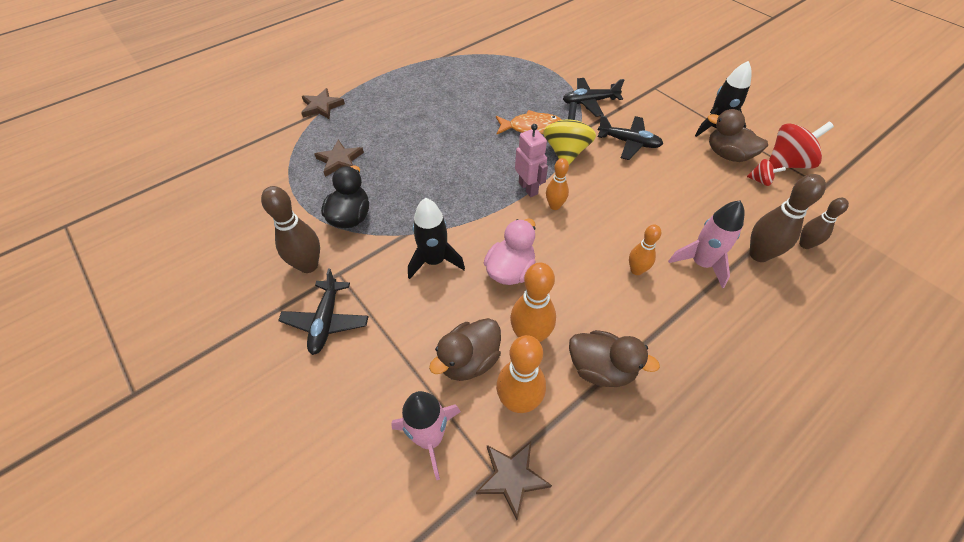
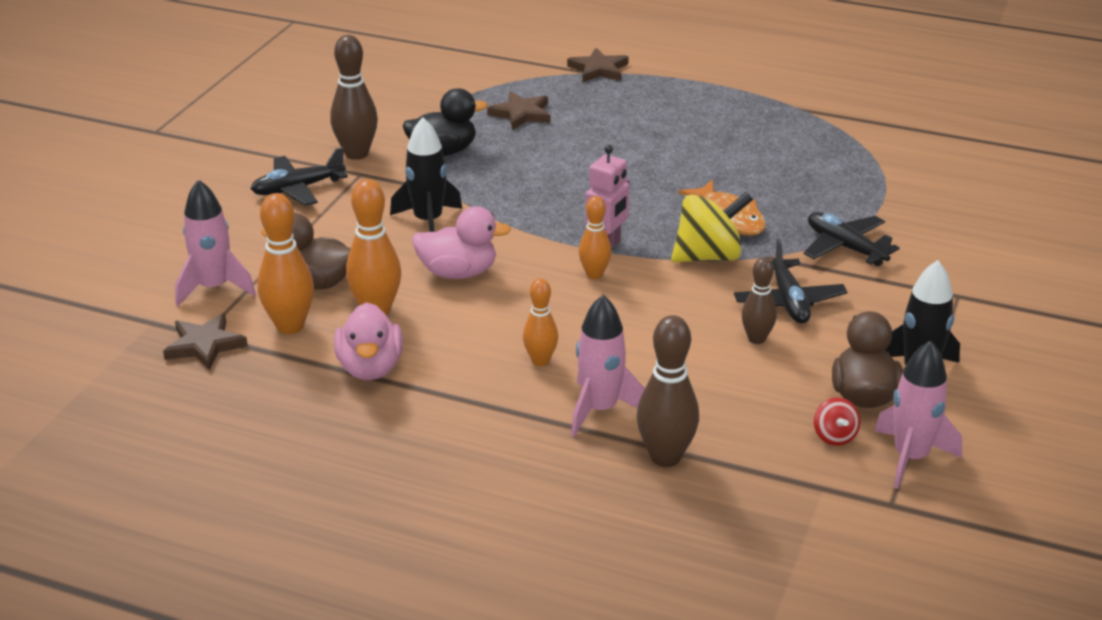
camera: 60 degrees right, 20 degrees down
brown duck [569,330,660,387] -> pink duck [334,302,403,380]
red spinning top [769,122,834,169] -> pink rocket [874,340,962,489]
brown bowling pin [799,198,849,249] -> brown bowling pin moved to [741,257,777,344]

